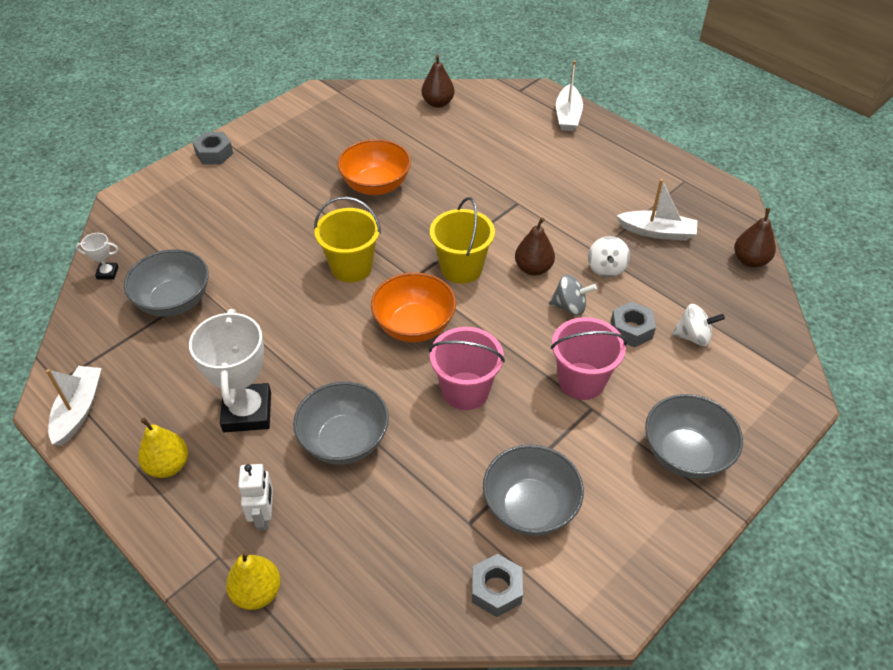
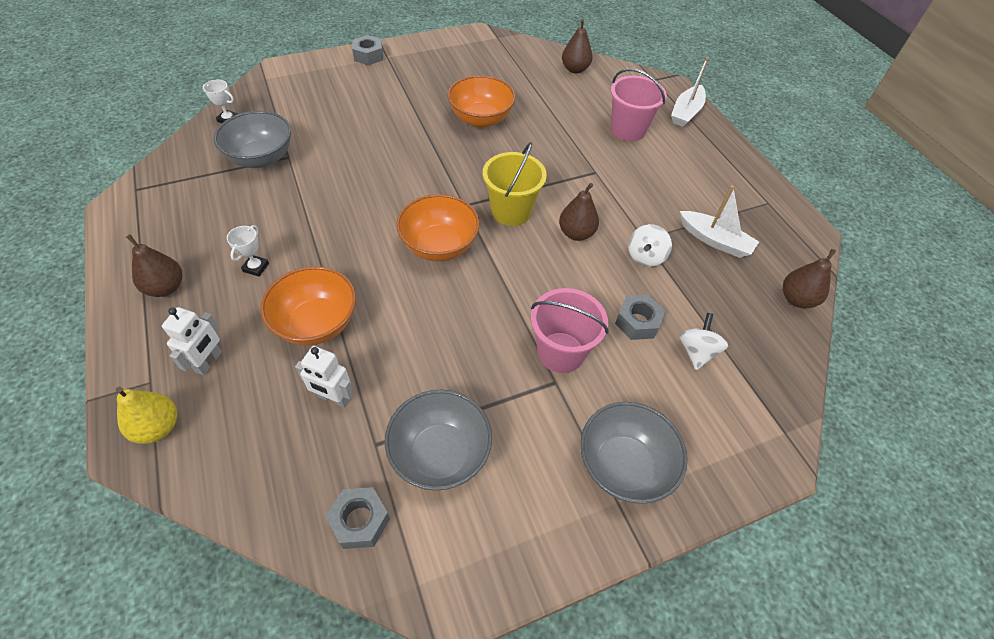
camera: 20 degrees right, 5 degrees up
white boat [46,366,102,446] -> none
yellow pear [138,418,188,478] -> brown pear [126,234,182,297]
white trophy [189,309,271,432] -> white trophy [227,225,269,277], size x0.44
grey bowl [293,382,389,465] -> orange bowl [260,266,356,345]
yellow bucket [314,197,381,282] -> none
pink bucket [429,327,505,410] -> pink bucket moved to [611,68,667,141]
grey spinning top [549,274,597,316] -> none
white spinning top [672,304,725,346] -> white spinning top turned 105 degrees counterclockwise [679,313,728,370]
none -> white robot [295,346,354,408]

